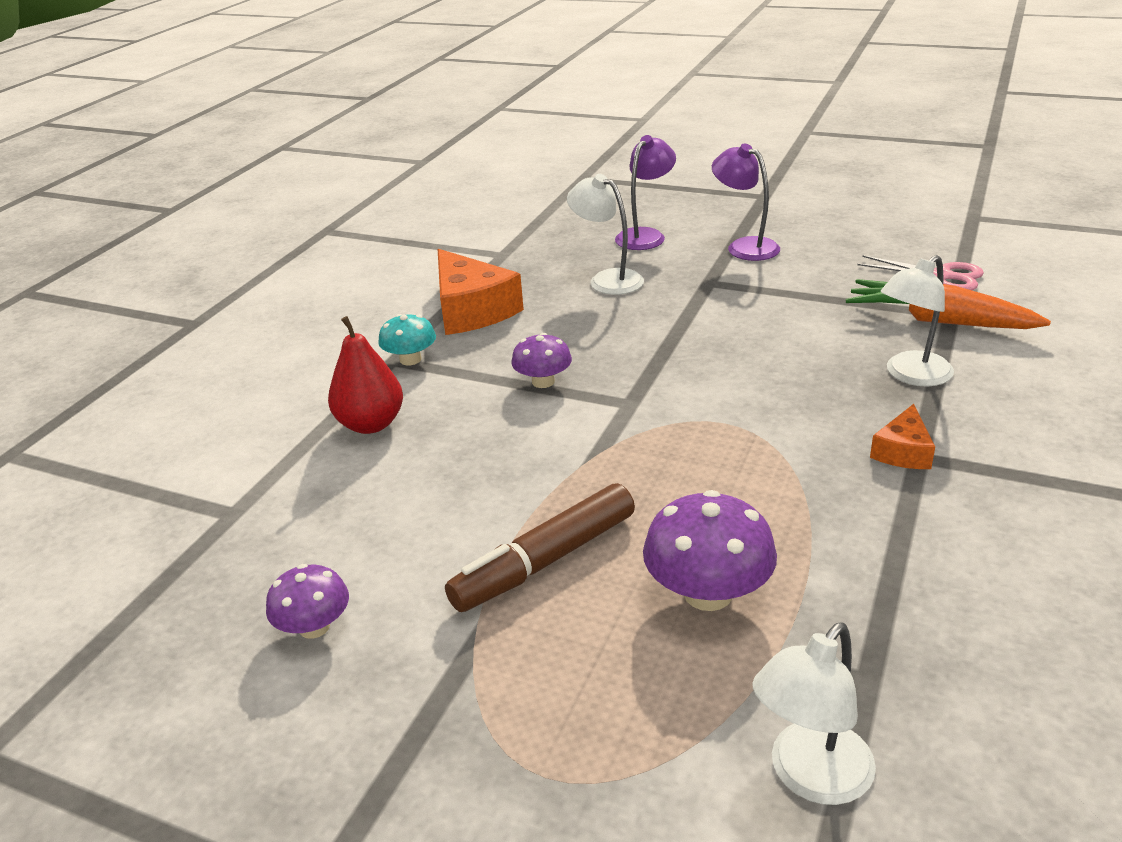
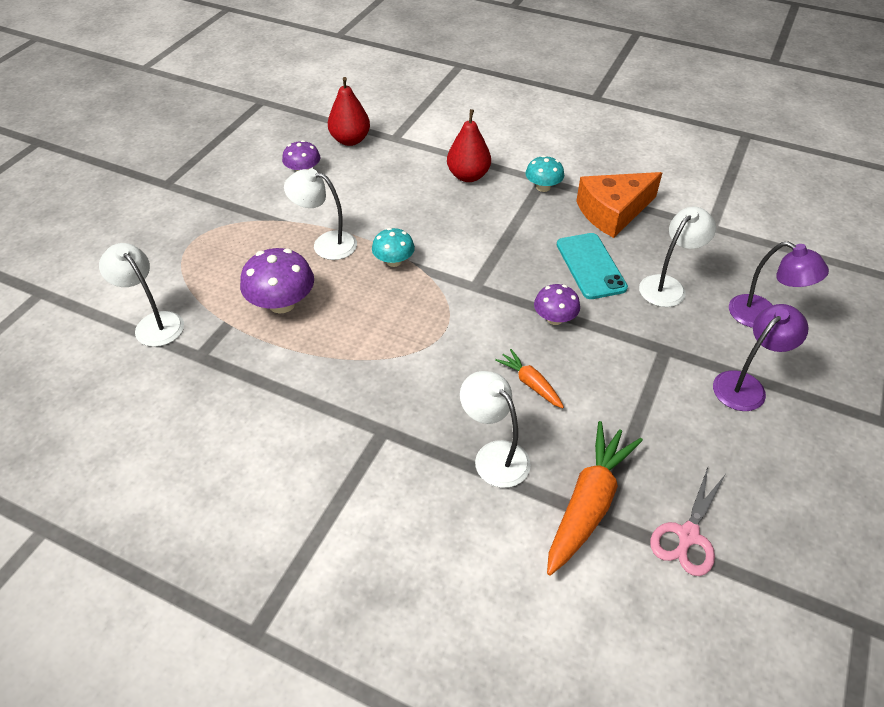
camera: 90 degrees right, 15 degrees up
brown marker [445,483,635,612] -> white lamp [284,168,357,260]
purple mushroom [512,333,572,388] -> purple mushroom moved to [534,284,580,325]
orange cheese [870,404,935,469] -> none
none -> red pear [328,77,370,146]
none -> turquoise mushroom [372,228,415,267]
none -> orange carrot [495,349,564,408]
none -> turquoise phone [557,233,628,299]

